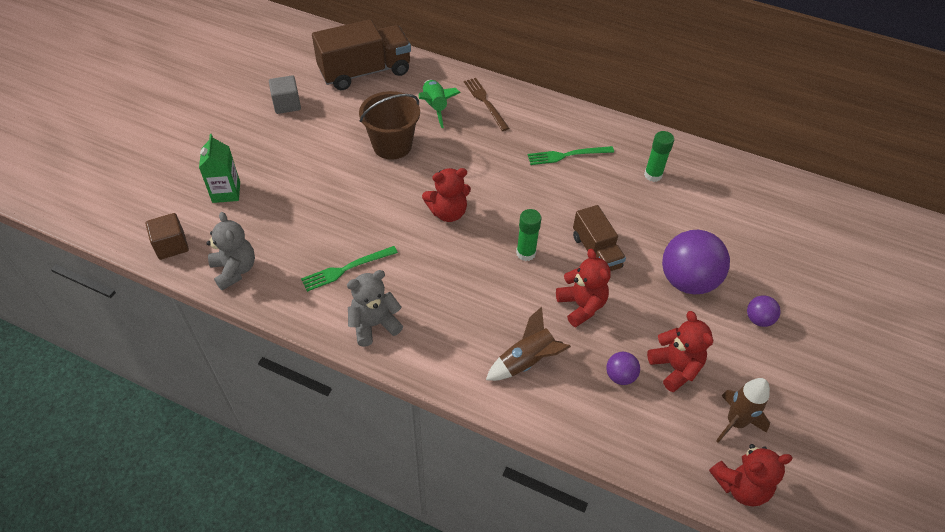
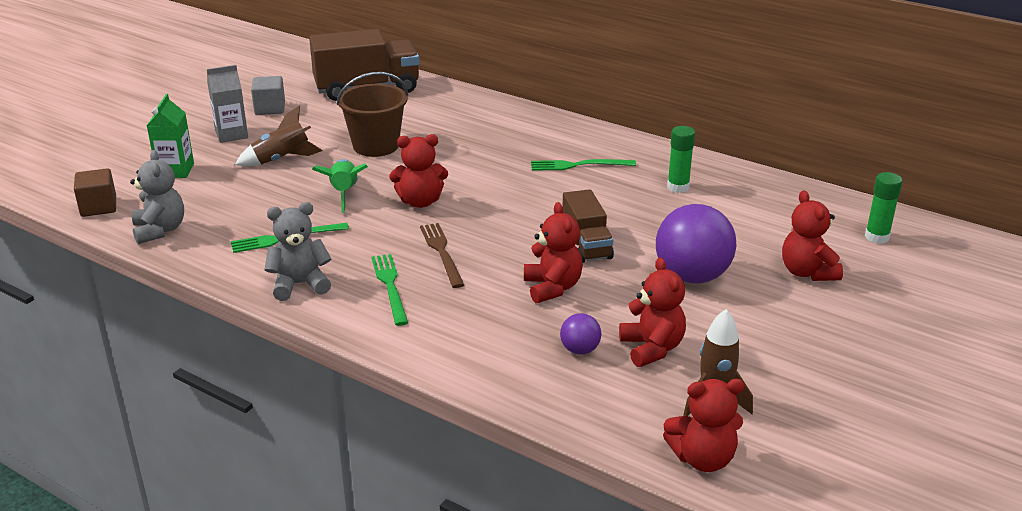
camera: 10 degrees right, 20 degrees down
green rocket [418,80,461,128] -> green rocket moved to [312,159,368,213]
brown fork [464,78,509,131] -> brown fork moved to [420,223,464,288]
brown rocket [486,307,571,381] -> brown rocket moved to [235,106,322,166]
green glue stick [516,209,541,261] -> green glue stick moved to [865,172,903,244]
purple ball [747,295,781,327] -> none
none -> grey carton [207,65,248,143]
none -> green fork [371,254,408,326]
none -> red teddy bear [782,190,843,281]

